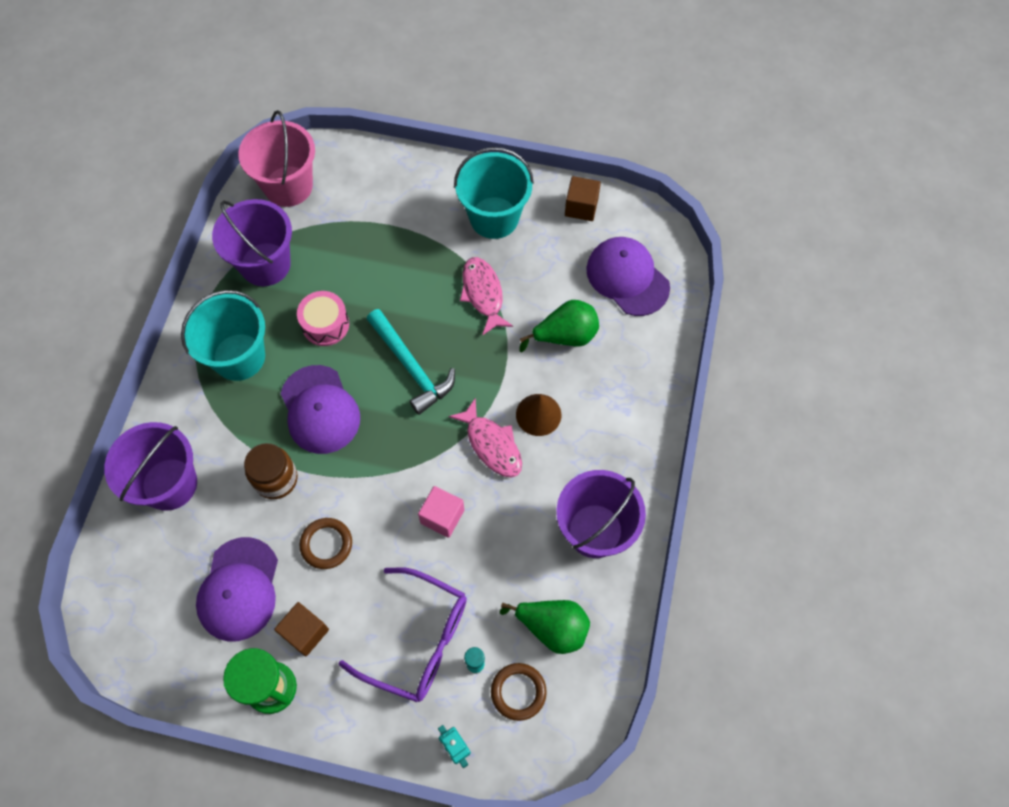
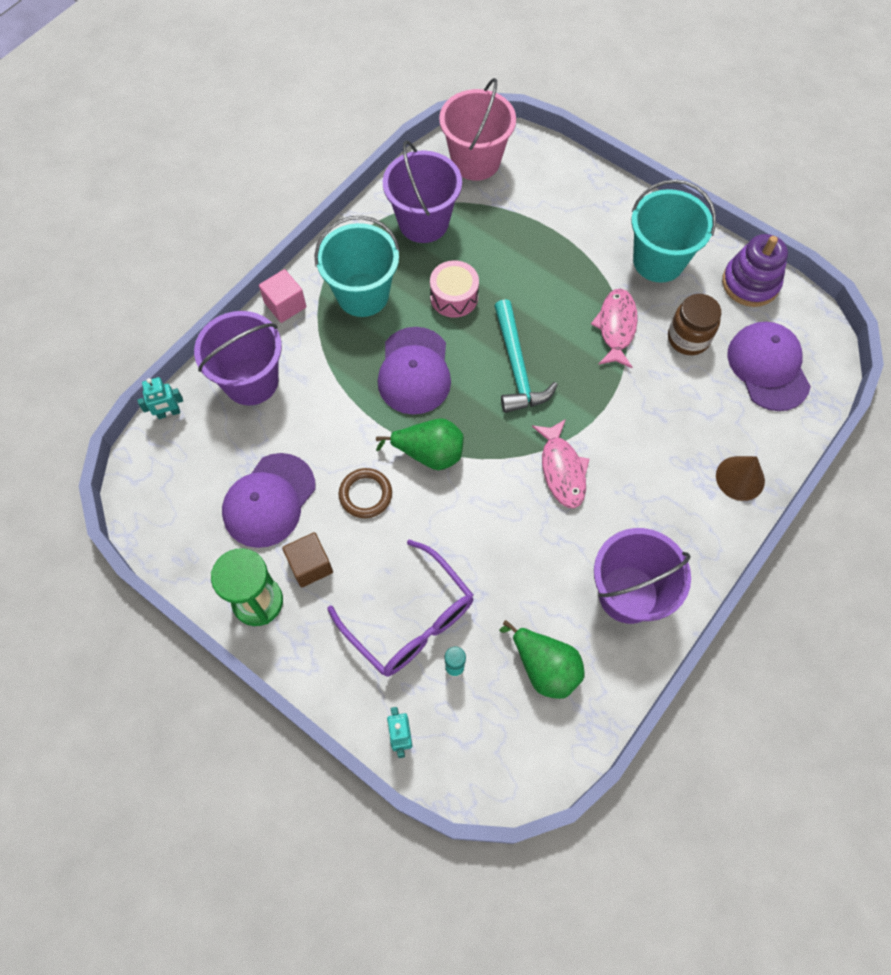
camera: 25 degrees right, 0 degrees up
brown jar [244,443,298,499] -> brown jar moved to [668,294,721,355]
pink cube [418,486,464,538] -> pink cube moved to [259,269,306,323]
brown ring [491,663,547,721] -> none
brown cone [516,394,561,436] -> brown cone moved to [716,456,765,501]
green pear [519,300,599,352] -> green pear moved to [376,418,464,470]
brown cube [565,176,601,221] -> purple stacking toy [722,234,788,307]
none -> turquoise robot [137,377,183,419]

